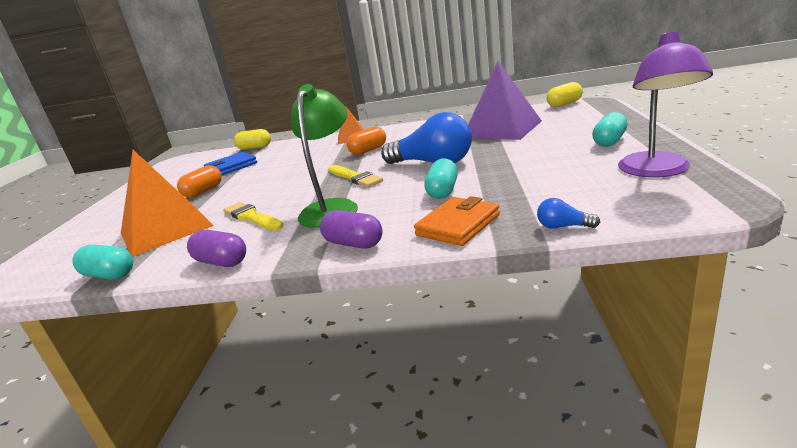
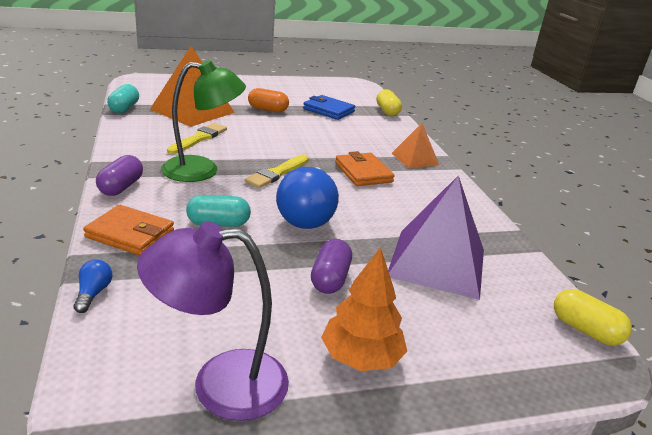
camera: 65 degrees right, 5 degrees up
purple capsule [187,230,246,267] -> purple capsule moved to [311,239,352,294]
orange capsule [347,127,386,155] -> orange wallet [335,151,395,186]
turquoise capsule [592,112,628,147] -> orange tree [321,247,407,371]

